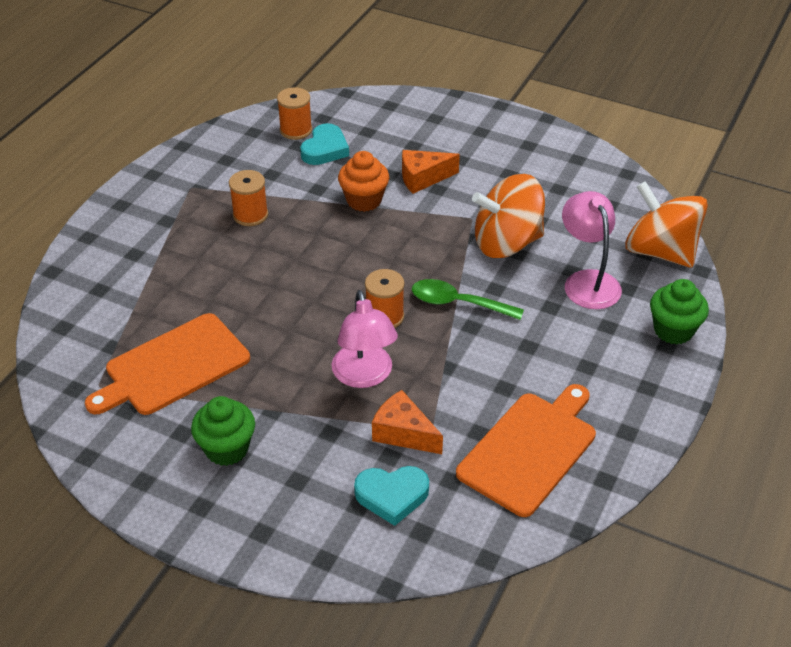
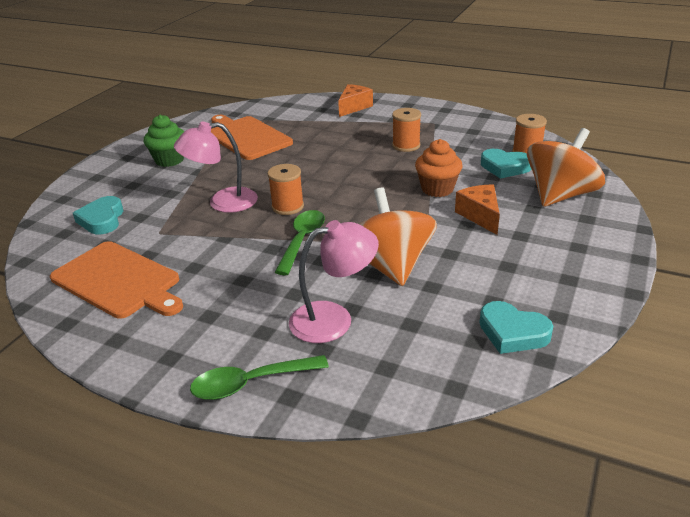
camera: 90 degrees right, 10 degrees down
orange cheese [372,390,443,454] -> orange cheese moved to [338,84,373,117]
orange spinning top [625,181,708,268] -> orange spinning top moved to [527,128,605,207]
green cupcake [650,279,709,345] -> green spoon [190,355,329,400]
none -> turquoise heart [479,301,553,354]

